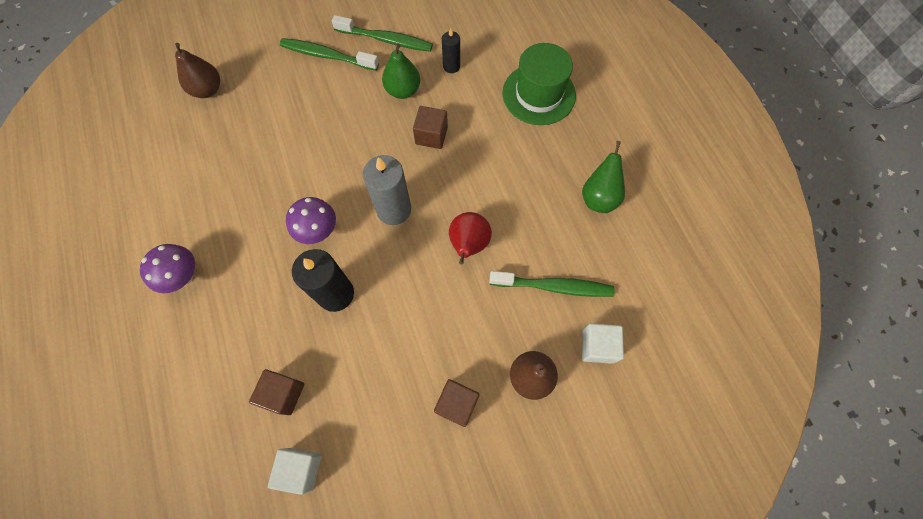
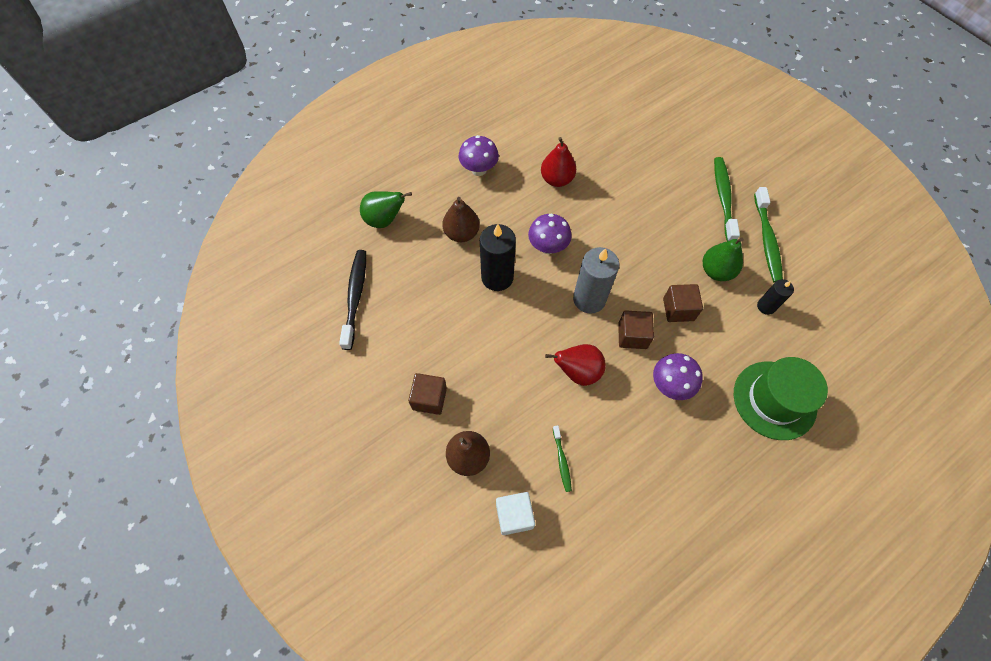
camera: 75 degrees right, 5 degrees down
brown pear [175,43,220,98] -> brown pear moved to [442,197,480,242]
brown cube [249,369,304,415] -> brown cube moved to [618,310,654,349]
white cube [268,448,322,495] -> black toothbrush [339,250,366,350]
green toothbrush [489,271,614,297] -> green toothbrush [553,425,572,492], size x0.52
green pear [582,141,625,213] -> green pear moved to [360,191,412,228]
none -> red pear [541,137,576,187]
none -> purple mushroom [653,353,703,400]

